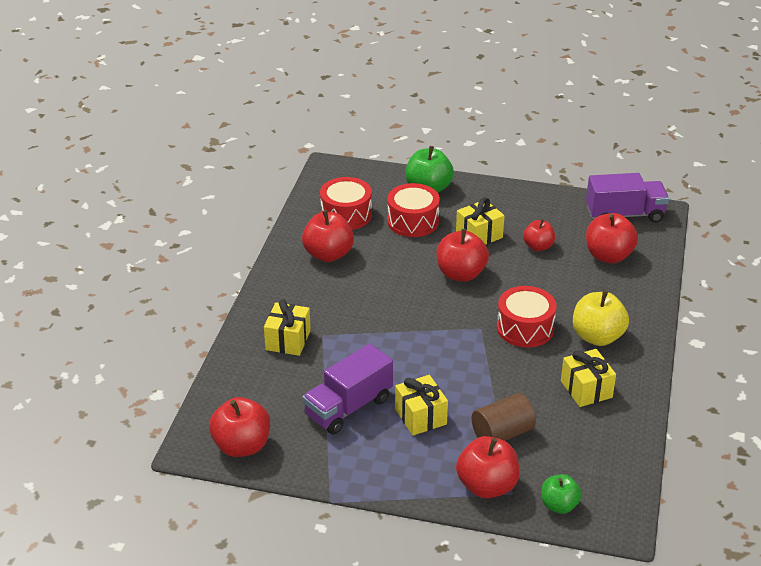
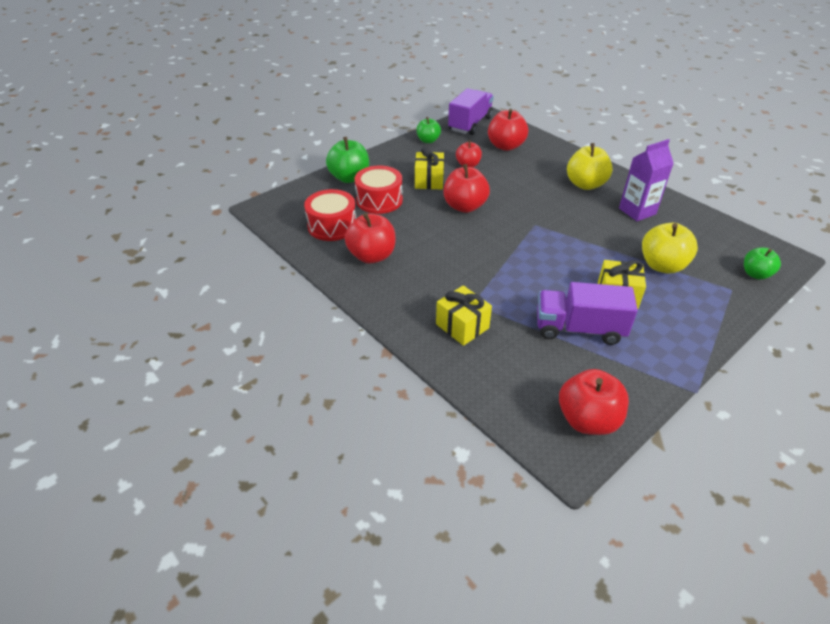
camera: 55 degrees left, 5 degrees up
purple truck [302,343,393,434] -> purple truck turned 105 degrees clockwise [537,282,638,345]
red apple [456,436,519,499] -> none
brown cylinder [471,393,536,441] -> yellow apple [642,223,698,274]
red drum [497,286,557,347] -> none
yellow gift [561,349,616,407] -> purple carton [619,139,674,221]
none -> green apple [417,117,441,143]

